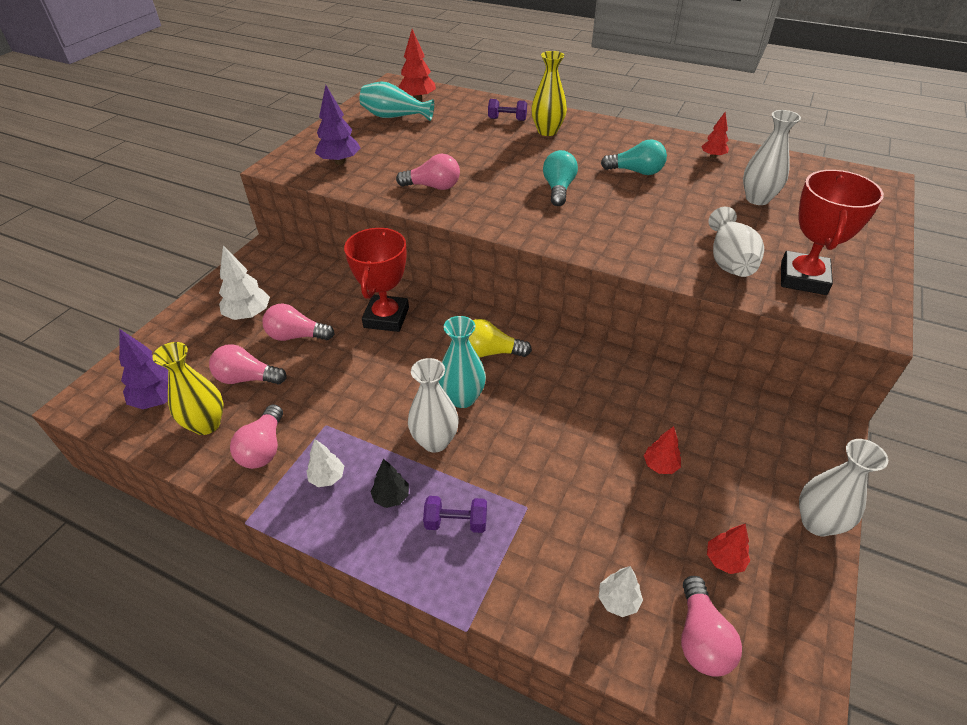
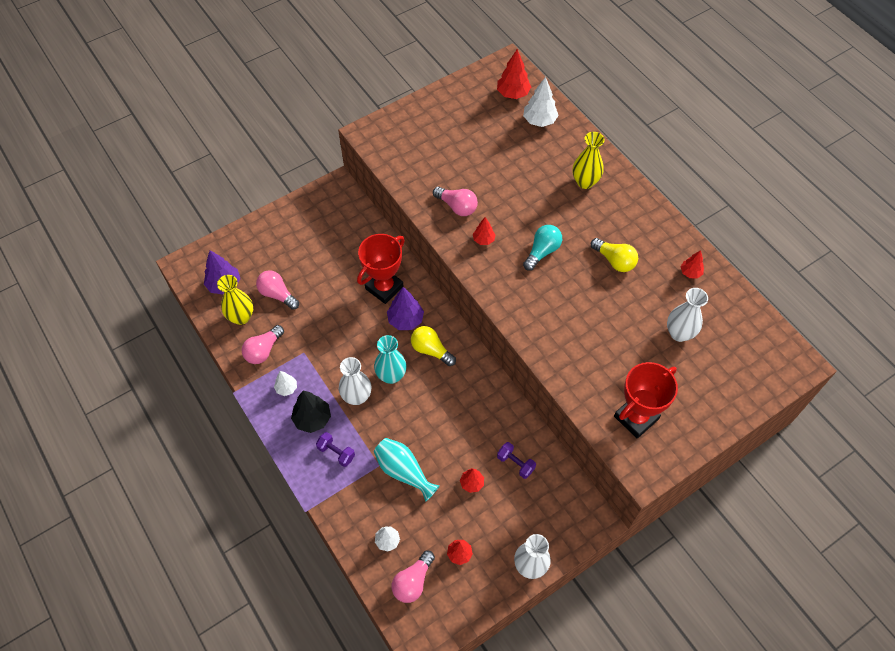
camera: 30 degrees right, 15 degrees up
white tree [219,245,270,320] -> white tree moved to [523,77,559,127]
pink light bulb [262,304,335,341] -> none
purple tree [315,85,361,165] -> purple tree moved to [387,287,424,330]
turquoise vase [360,81,434,121] -> turquoise vase moved to [374,438,440,502]
black tree [371,459,409,508] -> black tree [291,391,331,433], size x1.66
purple dumbbell [488,99,527,121] -> purple dumbbell moved to [497,442,536,479]
turquoise light bulb [601,139,667,175] -> yellow light bulb [591,238,638,272]
white vase [709,207,764,277] -> none
none -> red tree [473,217,496,245]

